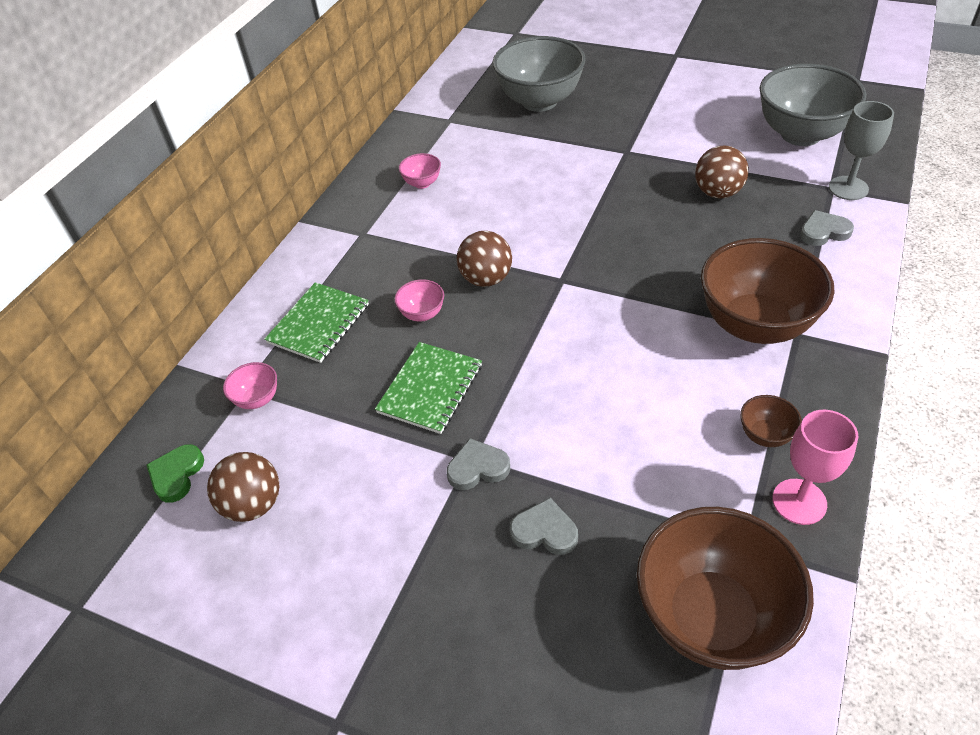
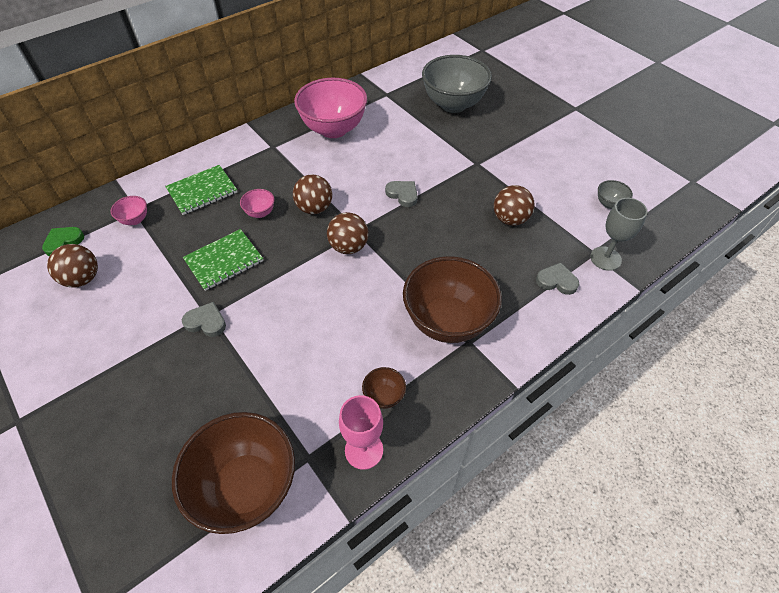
camera: 25 degrees right, 5 degrees up
pink bowl [399,153,441,189] -> pink bowl [294,78,367,138], size x2.36
grey heart [510,498,578,555] -> grey heart moved to [385,181,418,207]
grey bowl [760,64,866,146] -> grey bowl [598,180,633,209], size x0.42
none -> brown ball [327,212,368,254]

